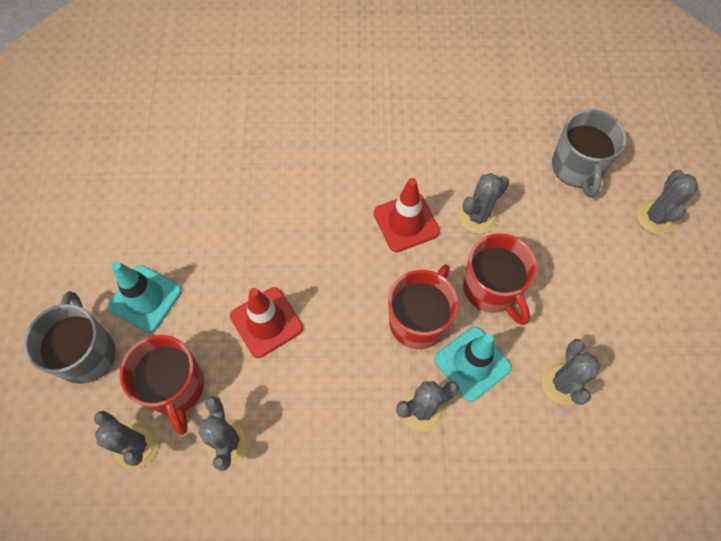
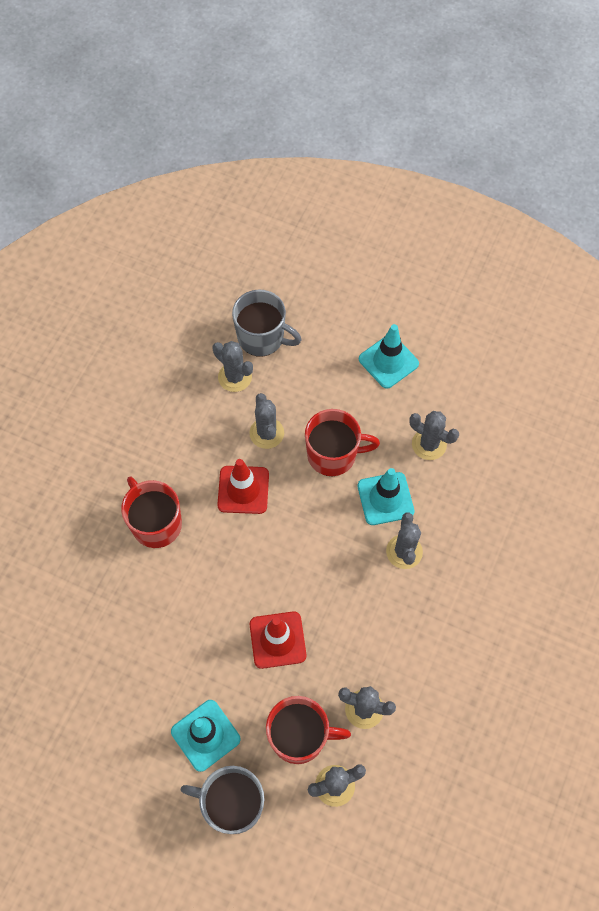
camera: 65 degrees left, 0 degrees up
red mug [388,264,458,349] -> red mug moved to [121,476,182,548]
grey cactus [637,170,699,234] -> grey cactus moved to [213,341,253,392]
none -> turquoise traffic cone [359,324,419,389]

